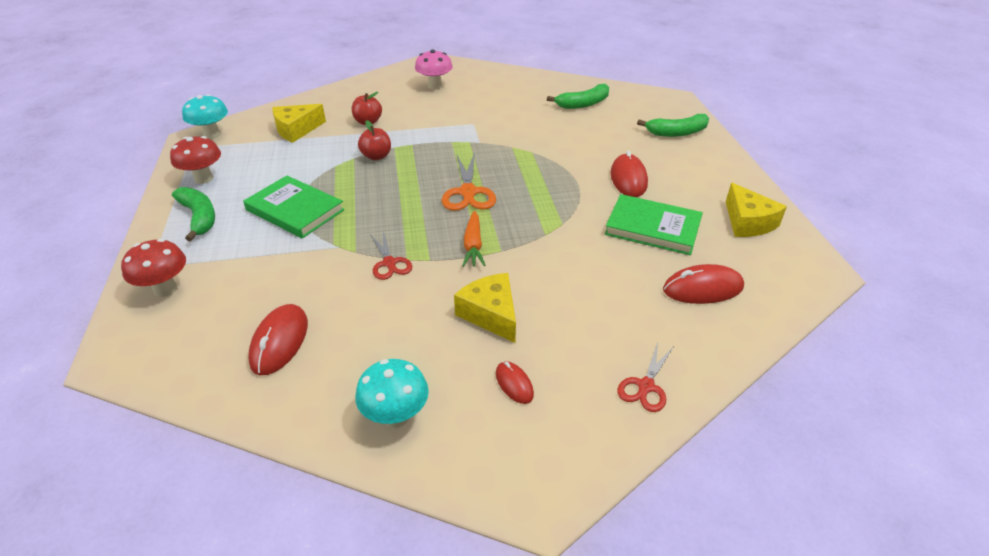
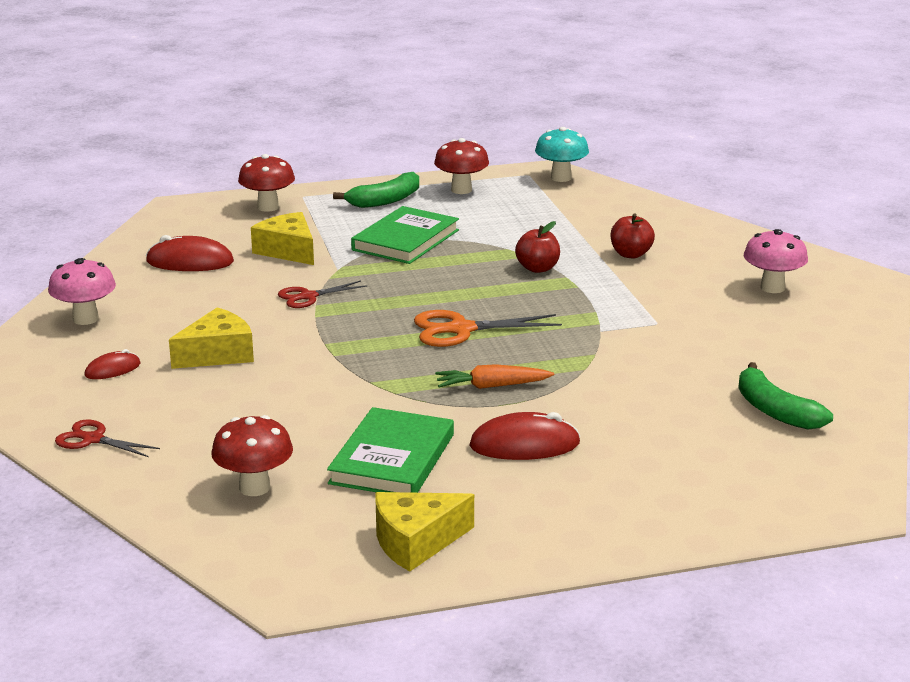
camera: 85 degrees right, 15 degrees down
yellow cheese [272,104,326,143] -> yellow cheese moved to [251,212,314,265]
turquoise mushroom [355,359,429,428] -> pink mushroom [48,258,116,325]
orange carrot [462,211,486,267] -> orange carrot moved to [435,364,554,389]
green banana [637,114,709,137] -> none
red mouse [663,264,744,304] -> red mushroom [211,415,293,496]

